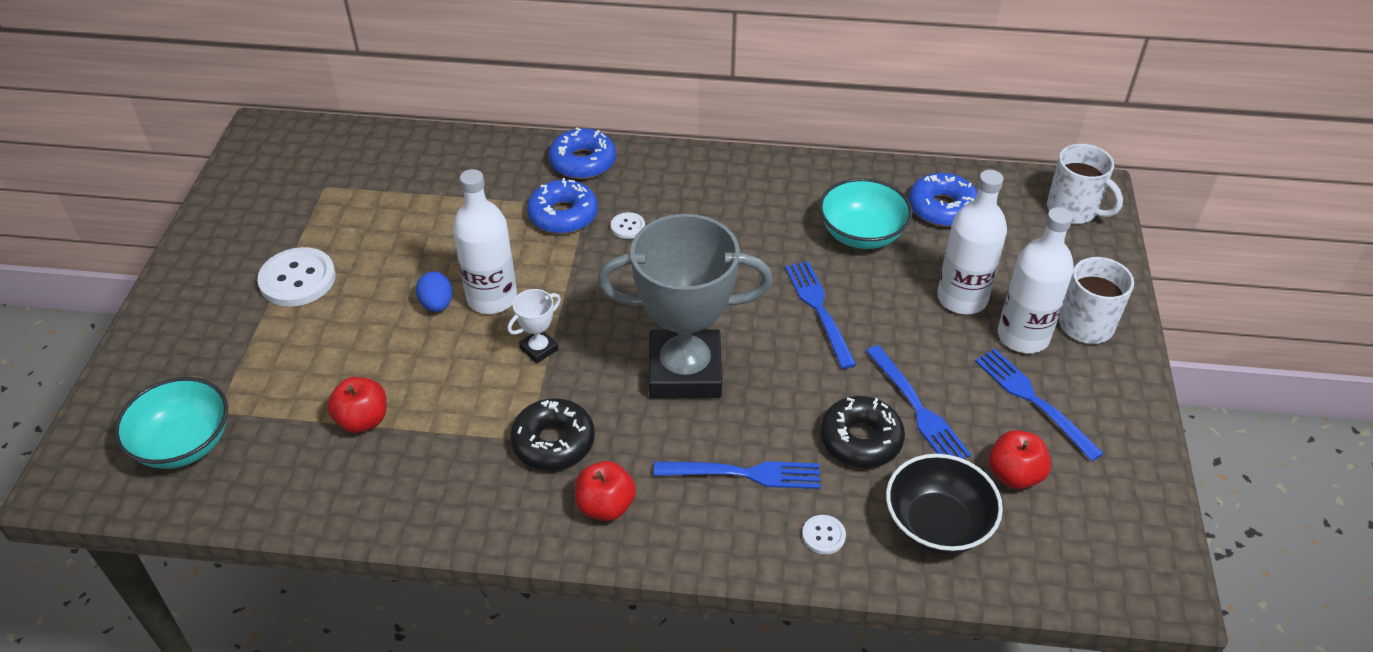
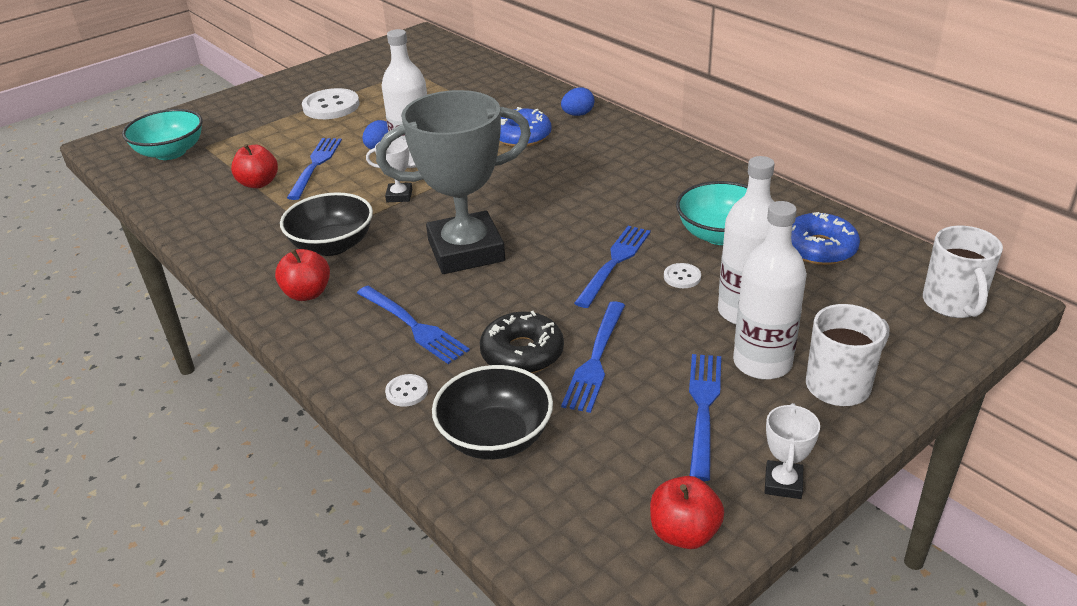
camera: 45 degrees right, 10 degrees down
black donut [510,398,595,470] -> black bowl [280,192,373,256]
blue donut [548,127,616,179] -> blue egg [561,87,595,116]
grey trophy [598,214,773,399] -> grey trophy turned 60 degrees counterclockwise [376,90,531,274]
white button [611,212,645,239] -> white button moved to [664,263,701,288]
red apple [989,430,1051,489] -> red apple moved to [650,476,724,549]
none -> blue fork [287,138,342,200]
none -> white trophy [764,403,820,499]

